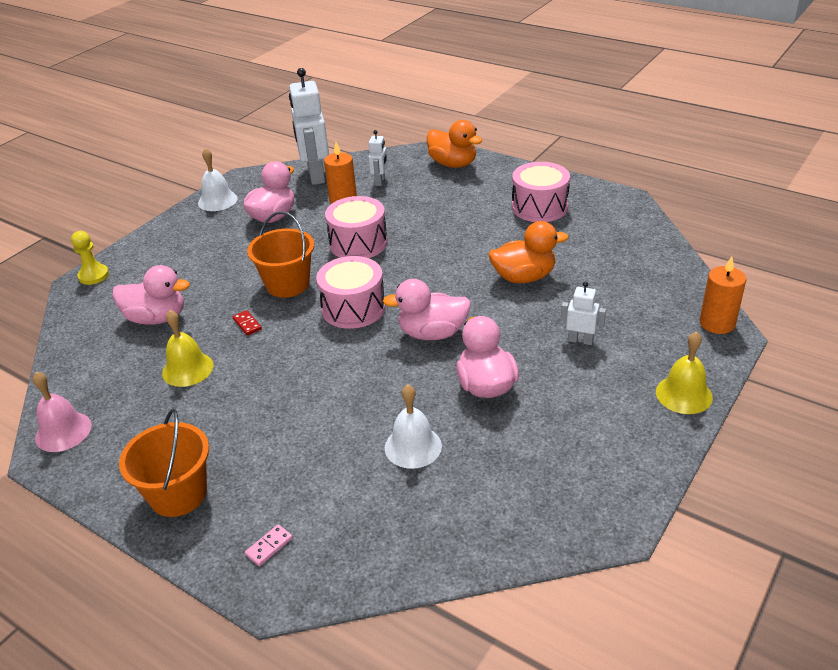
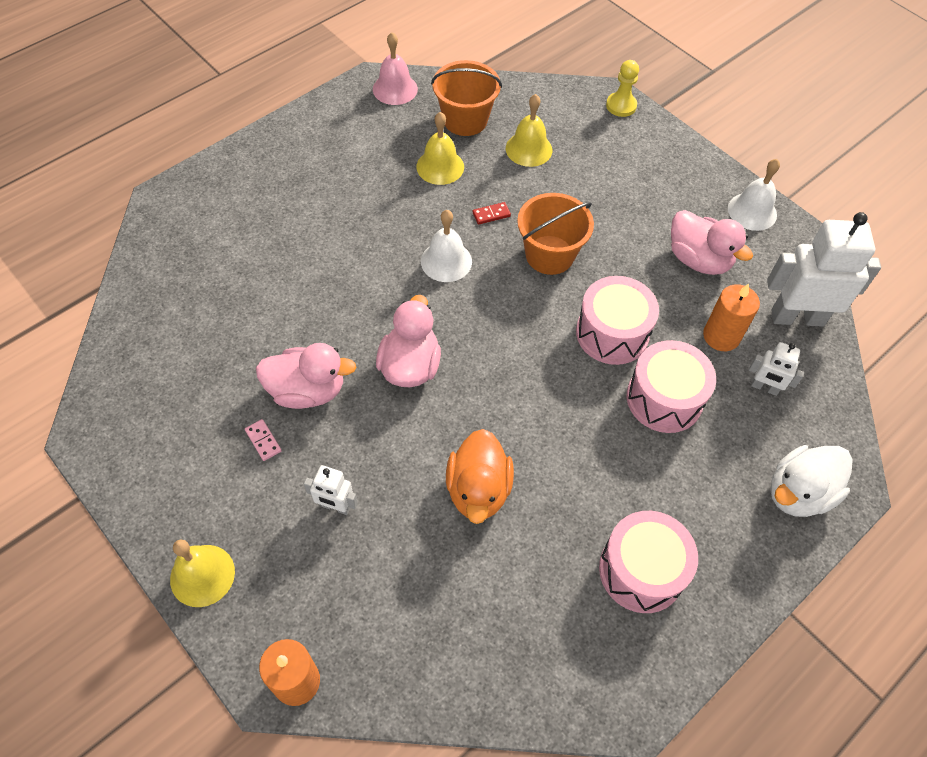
camera: 100 degrees right, 20 degrees up
pink duck [112,265,190,325] -> yellow bell [506,94,552,167]
orange bucket [119,409,209,517] -> orange bucket moved to [431,60,502,136]
pink domino [245,524,293,566] -> pink domino moved to [245,419,282,461]
pink drum [316,256,386,329] -> pink drum moved to [627,340,716,433]
white bell [385,385,442,469] -> white bell moved to [421,210,472,282]
orange duck [427,120,483,168] -> white duck [770,445,853,517]
white robot [561,281,606,345] -> white robot turned 75 degrees clockwise [304,465,358,515]

